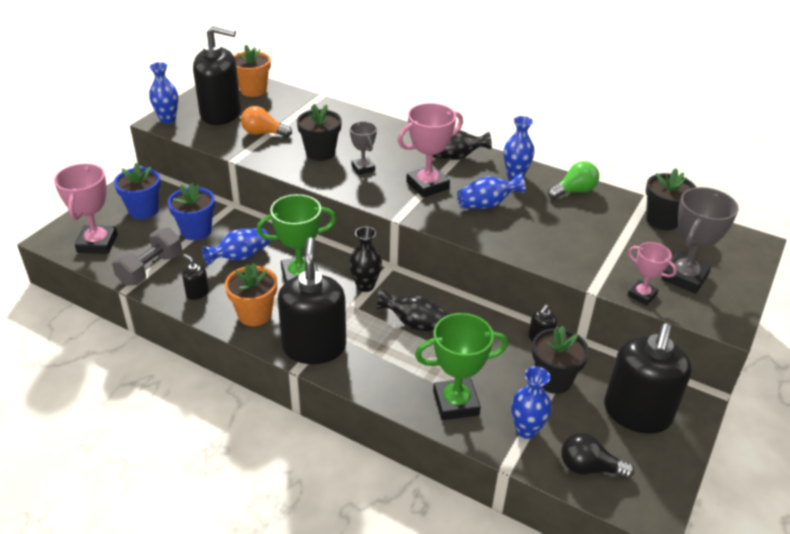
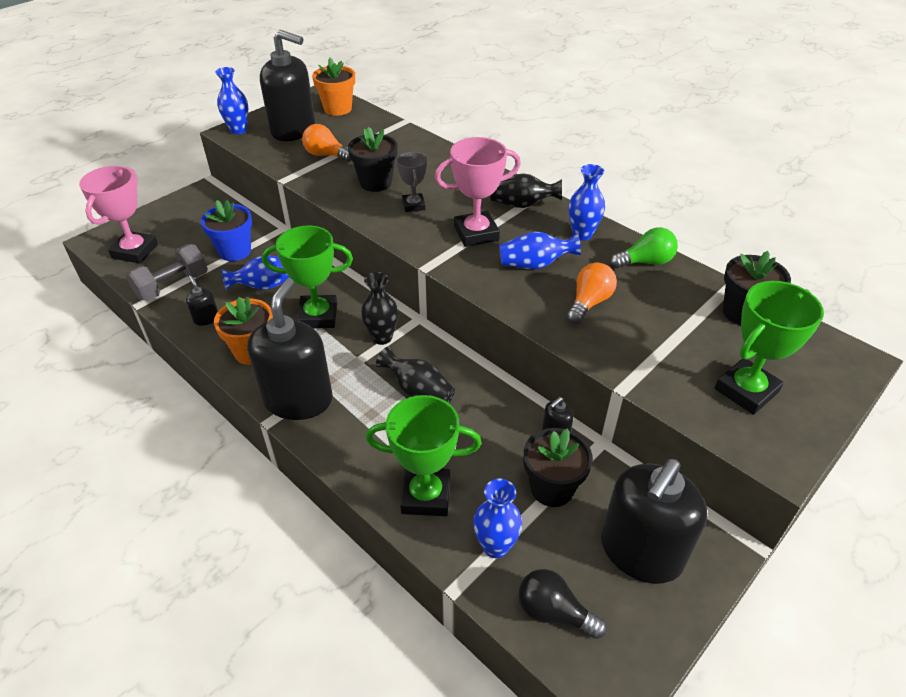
camera: 15 degrees right, 5 degrees up
blue flower pot [114,163,161,219] -> none
pink trophy [627,242,677,305] -> none
grey trophy [661,187,739,294] -> green trophy [715,281,824,415]
none -> orange light bulb [567,263,617,323]

